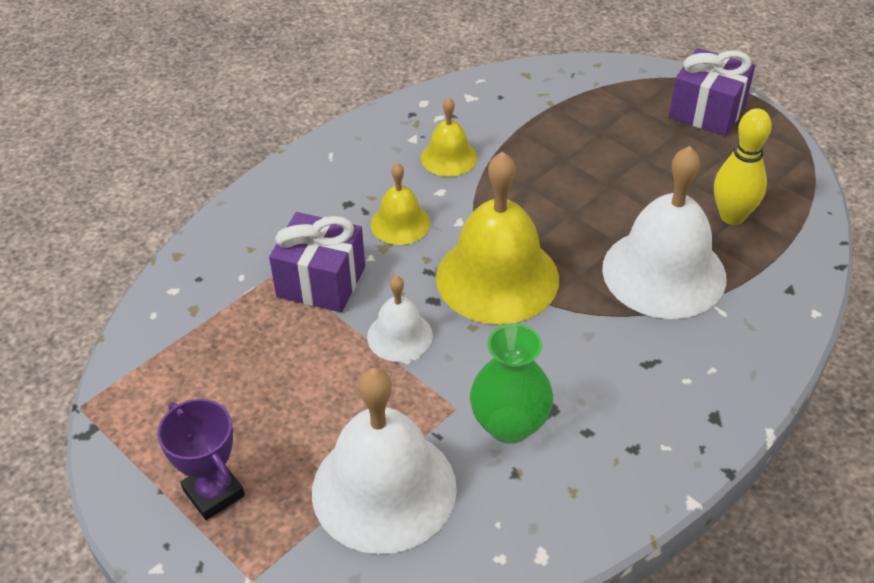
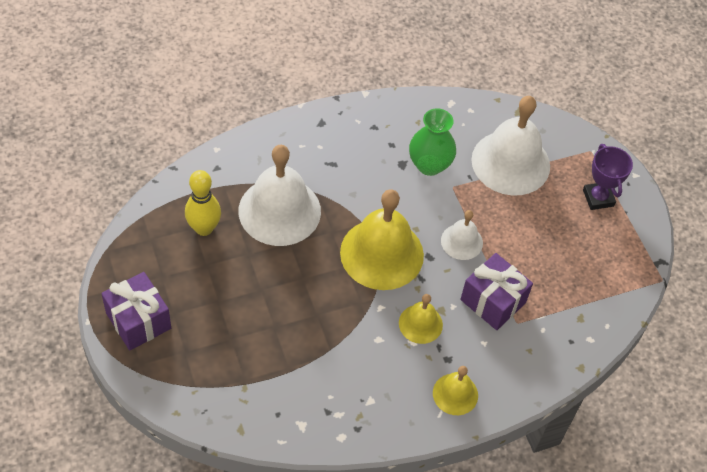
camera: 160 degrees left, 10 degrees up
yellow bell [421,97,477,176] -> yellow bell moved to [433,366,478,415]

